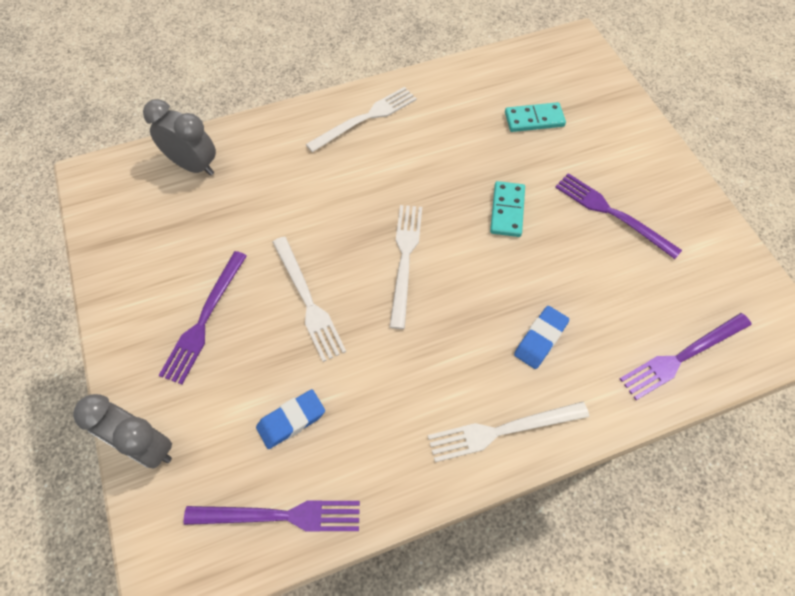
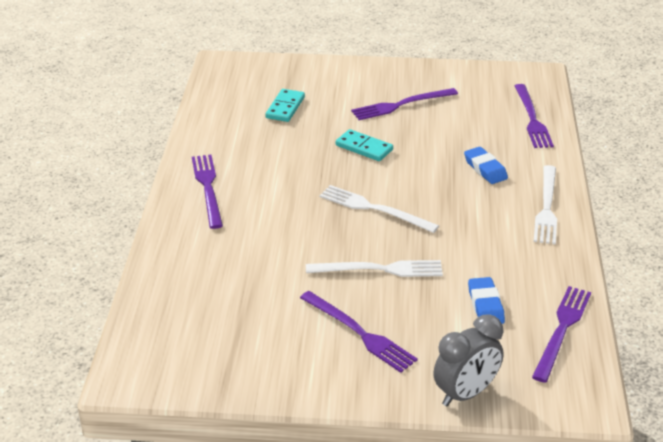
camera: 65 degrees left, 25 degrees down
grey clock [143,99,216,176] -> none
white fork [306,87,417,152] -> purple fork [192,155,223,229]

